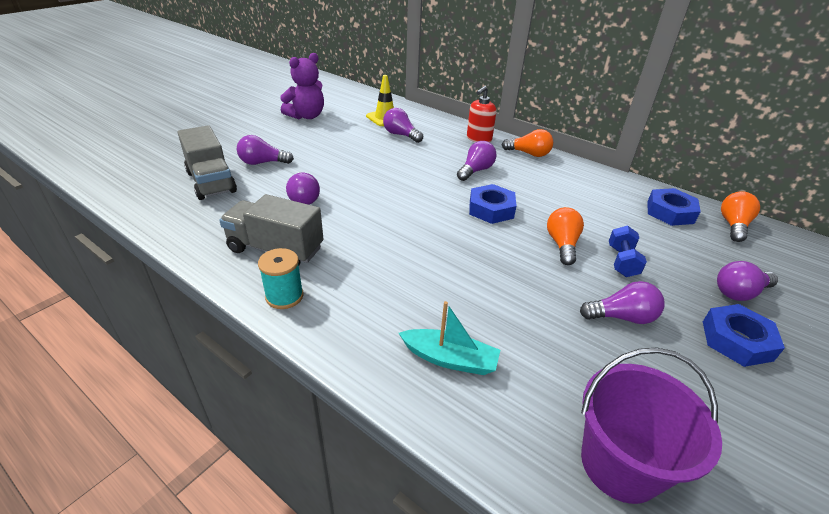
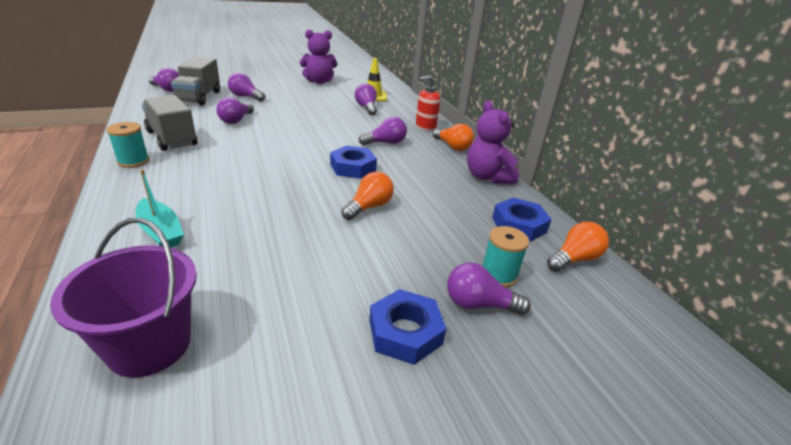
camera: 30 degrees right, 5 degrees down
purple light bulb [580,281,664,324] -> purple light bulb moved to [149,68,179,92]
blue dumbbell [609,226,647,277] -> none
none -> purple teddy bear [467,101,519,183]
none -> turquoise spool [482,226,529,287]

